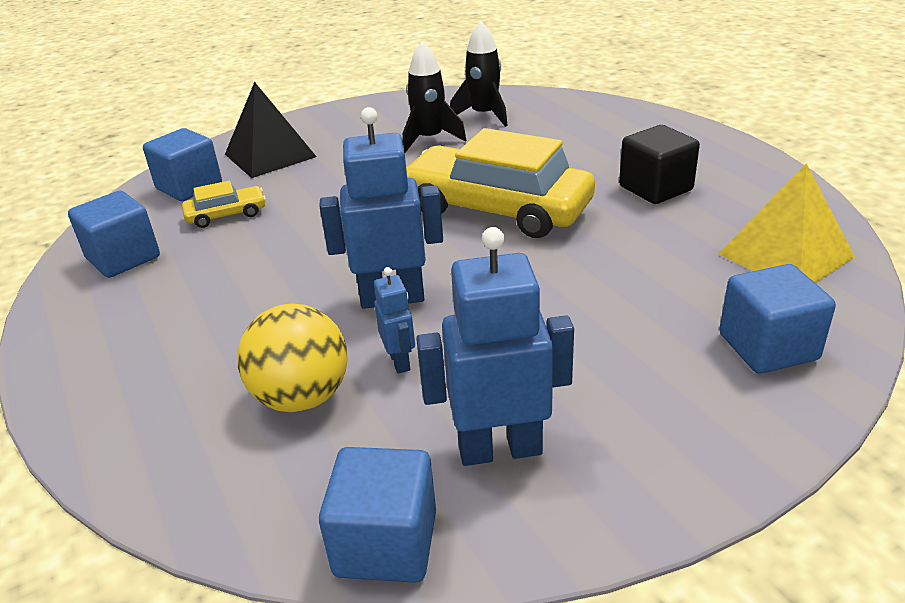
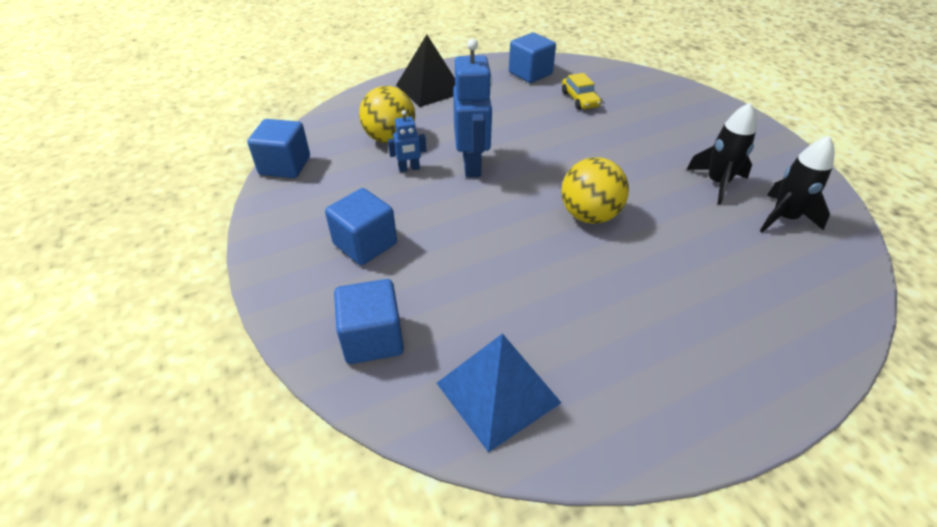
camera: 90 degrees right, 10 degrees up
blue cube [143,128,222,201] -> blue cube moved to [325,188,397,265]
black pyramid [225,82,317,178] -> black pyramid moved to [396,34,455,107]
yellow car [406,128,595,238] -> yellow ball [561,157,629,224]
blue robot [416,227,574,466] -> none
black cube [619,125,700,204] -> none
yellow pyramid [719,163,855,283] -> blue pyramid [437,333,562,453]

